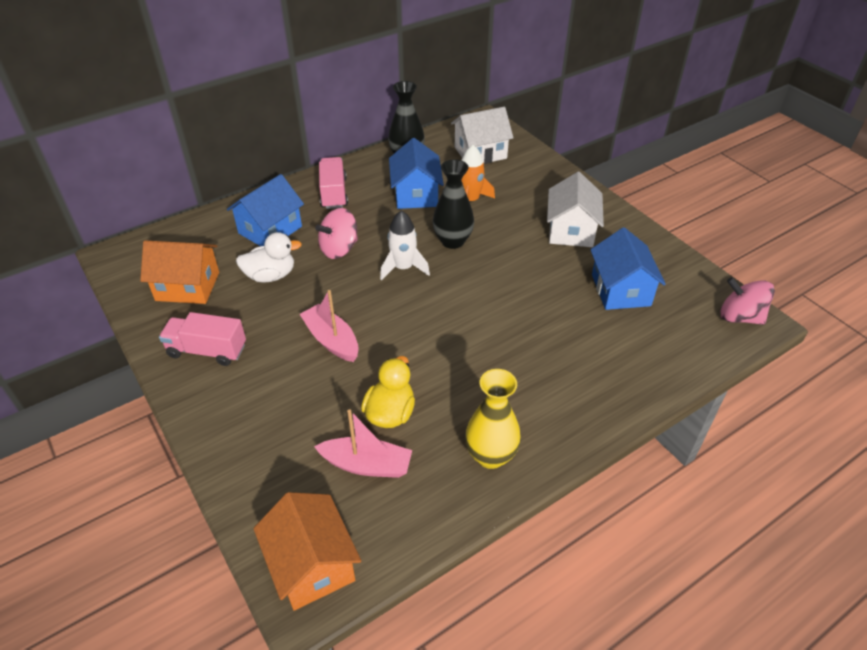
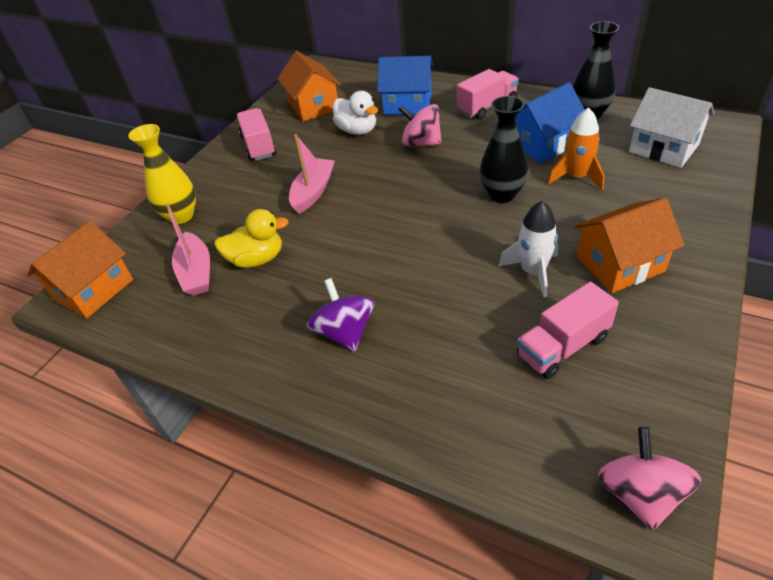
camera: 65 degrees right, 0 degrees up
white rocket [380,210,430,280] -> white rocket moved to [498,201,558,298]
yellow vase [465,369,521,469] -> yellow vase moved to [128,124,196,224]
white house [547,172,604,247] -> orange house [574,198,685,293]
blue house [590,227,666,310] -> pink truck [517,282,619,379]
none -> purple spinning top [307,278,374,352]

